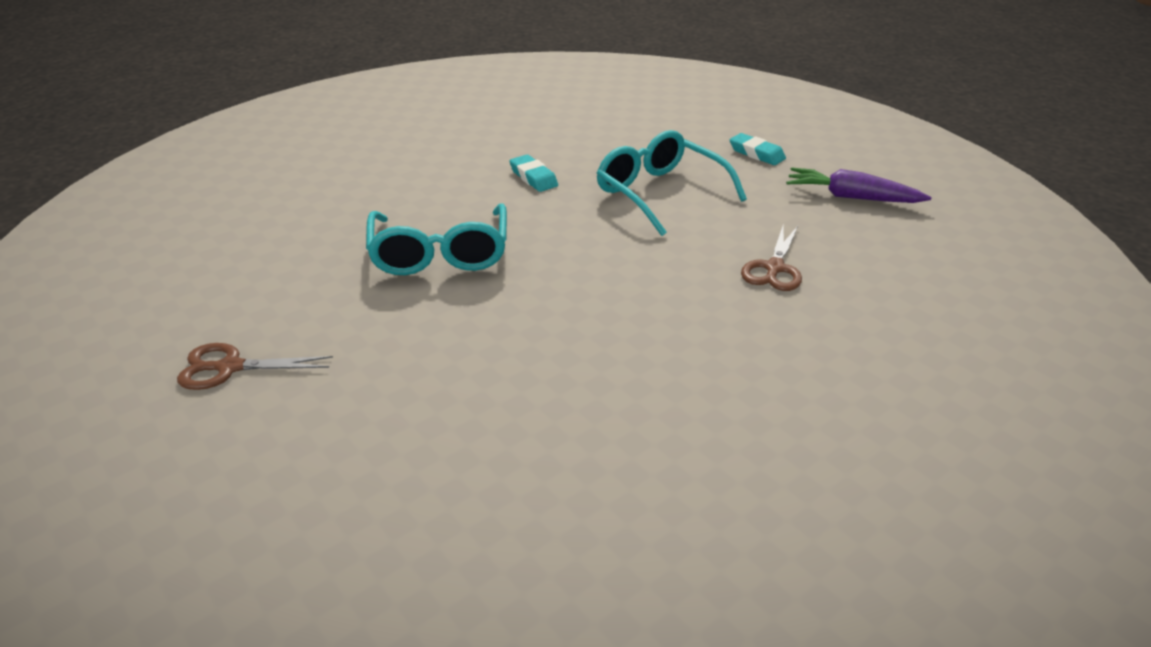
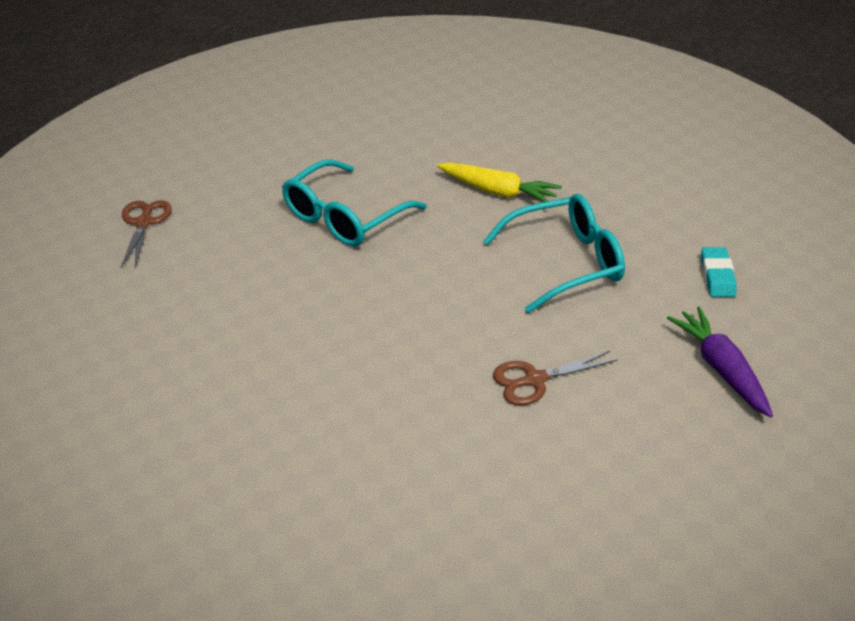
camera: 50 degrees right, 5 degrees up
brown scissors [177,343,333,390] -> brown scissors turned 45 degrees clockwise [121,200,172,268]
turquoise eraser [509,155,558,192] -> yellow carrot [437,162,562,202]
turquoise glasses [597,130,747,236] -> turquoise glasses turned 60 degrees clockwise [483,194,625,313]

